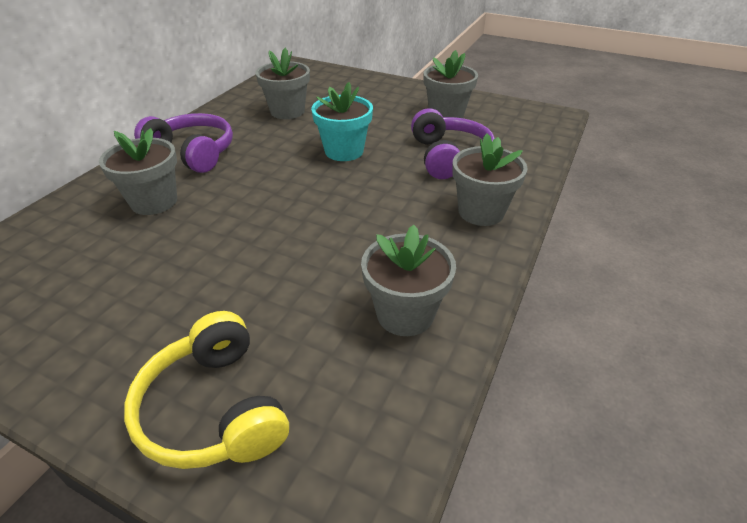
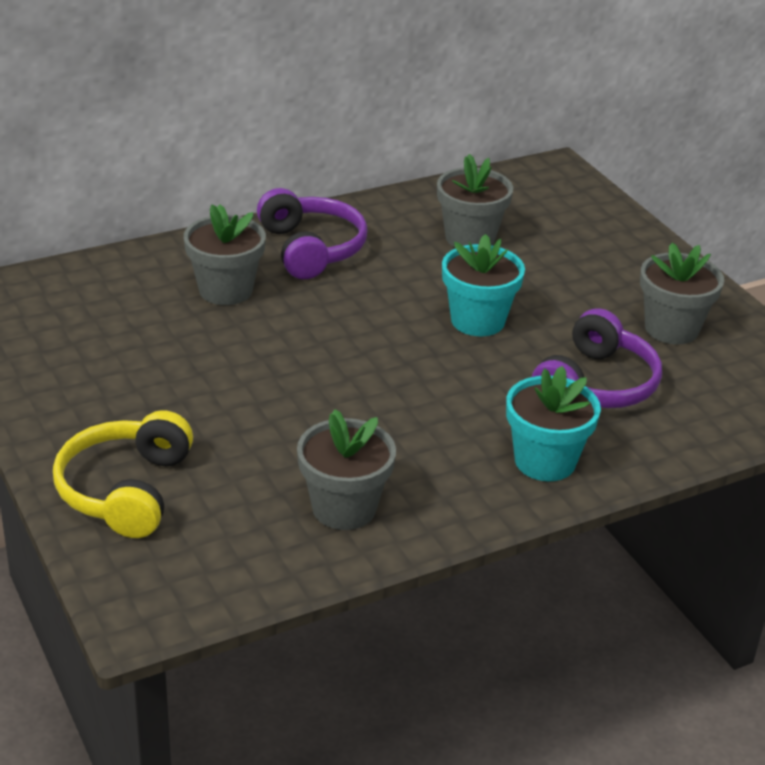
camera: 35 degrees right, 5 degrees down
grey flower pot [452,133,528,226] -> turquoise flower pot [506,366,601,481]

